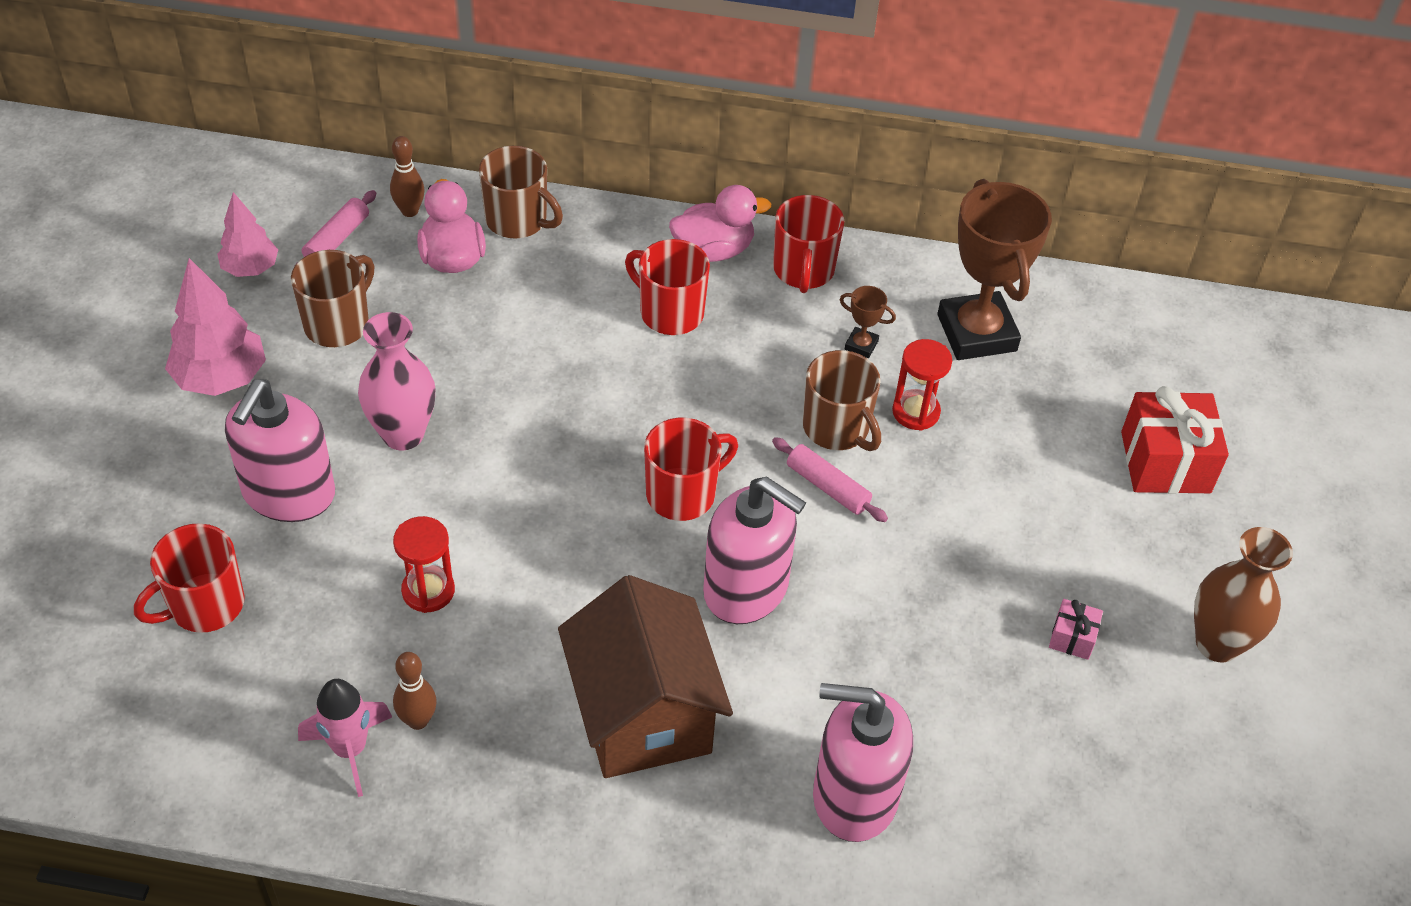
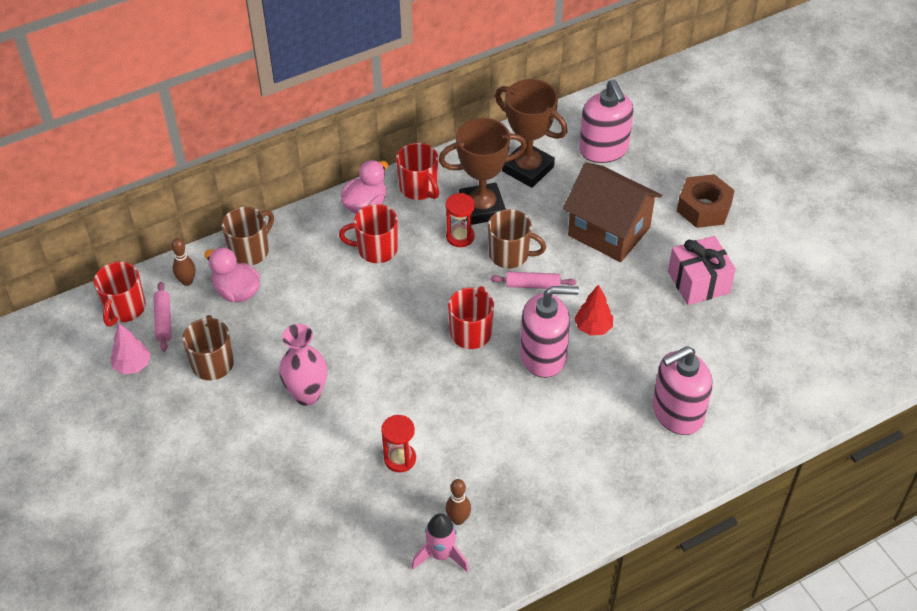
camera: 35 degrees left, 0 degrees up
red mug [134,523,245,633] -> red mug moved to [93,262,146,326]
pink tree [165,258,266,396] -> none
pink soap dispenser [225,379,335,522] -> pink soap dispenser moved to [579,80,634,163]
brown mug [479,146,563,239] -> brown mug turned 45 degrees counterclockwise [222,207,274,266]
brown house [558,575,733,778] -> brown house moved to [563,162,662,262]
brown trophy [839,286,896,358] -> brown trophy [439,118,527,225], size x2.45
red hourglass [892,339,952,431] -> red hourglass moved to [446,193,475,247]
pink gift [1049,599,1103,660] -> pink gift [668,236,736,305], size x2.09
red gift [1121,386,1229,494] -> none
brown vase [1194,527,1293,662] -> none
none -> red tree [575,284,613,336]
none -> brown nut [677,174,735,228]

